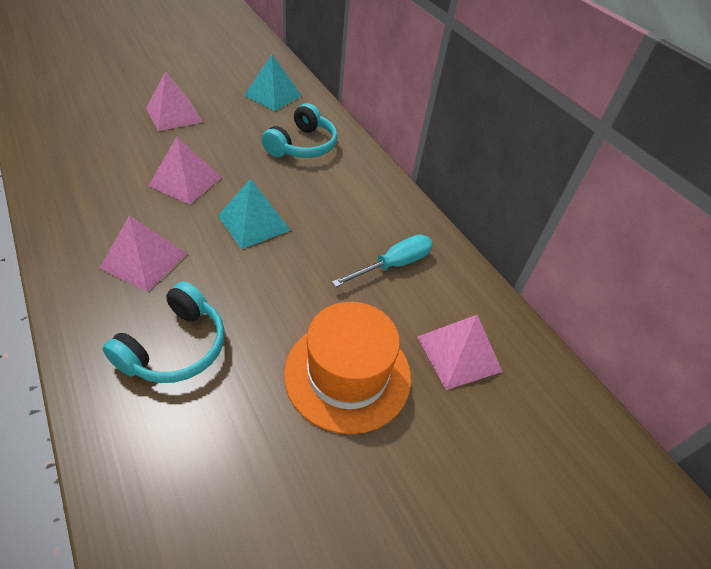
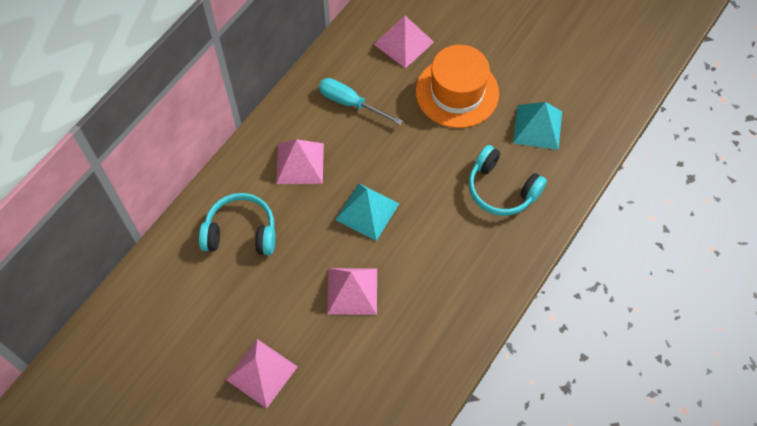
camera: 110 degrees left, 15 degrees up
pink pyramid [99,215,187,292] -> pink pyramid moved to [276,139,324,184]
turquoise headphones [103,281,225,383] -> turquoise headphones turned 150 degrees counterclockwise [468,145,547,216]
turquoise pyramid [244,55,302,111] -> turquoise pyramid moved to [513,102,562,150]

